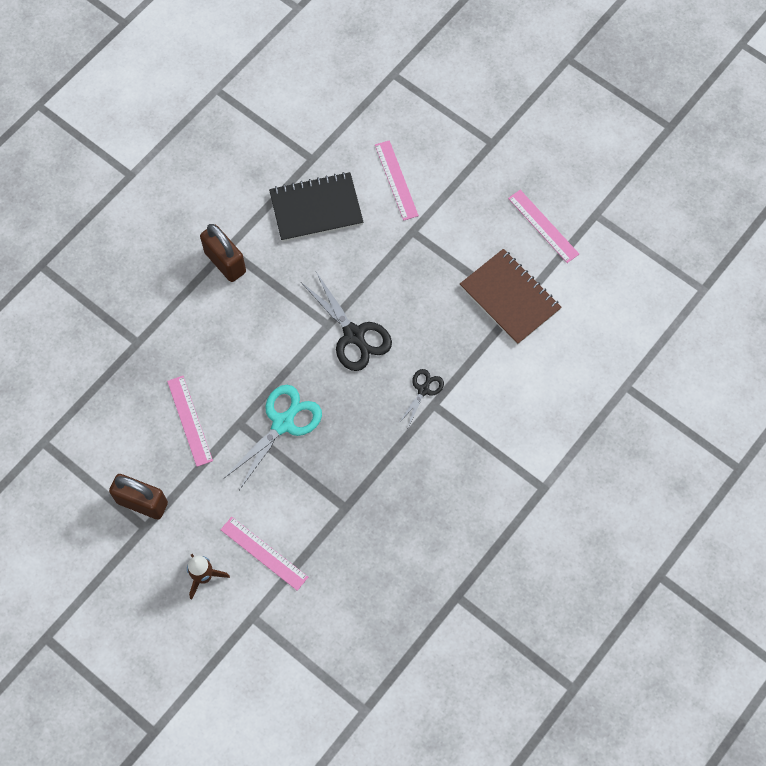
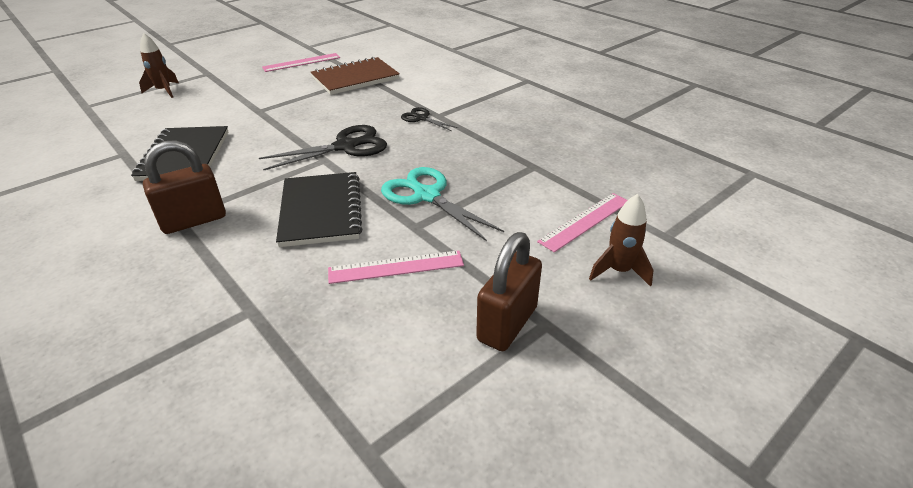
camera: 80 degrees left, 30 degrees down
pink ruler [375,140,419,221] -> none
none -> brown rocket [139,33,179,98]
none -> black notebook [276,172,362,247]

